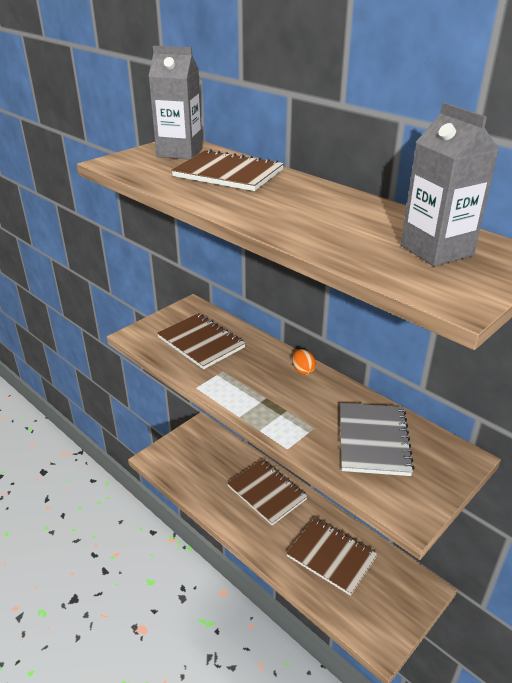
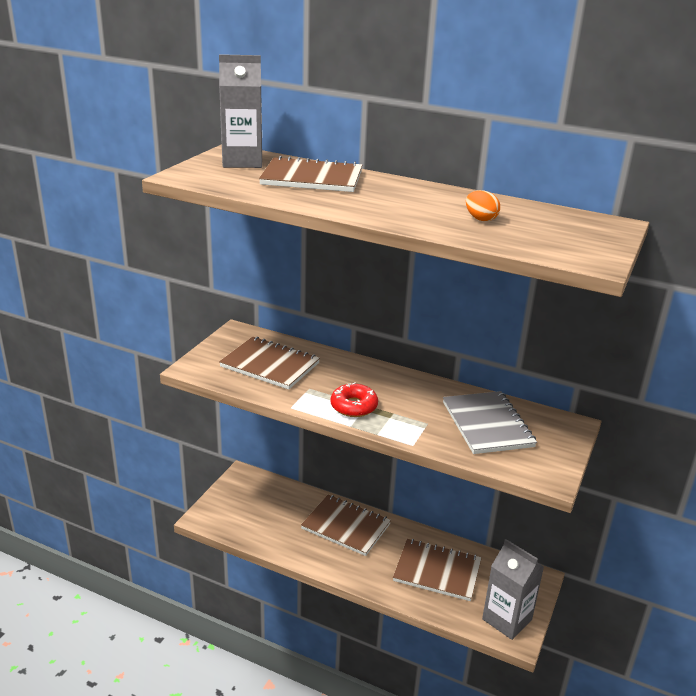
camera: 20 degrees left, 5 degrees down
orange egg [292,349,316,375] -> orange egg moved to [466,190,500,221]
grey carton [401,103,499,267] -> grey carton moved to [482,539,544,640]
none -> red donut [330,382,378,417]

